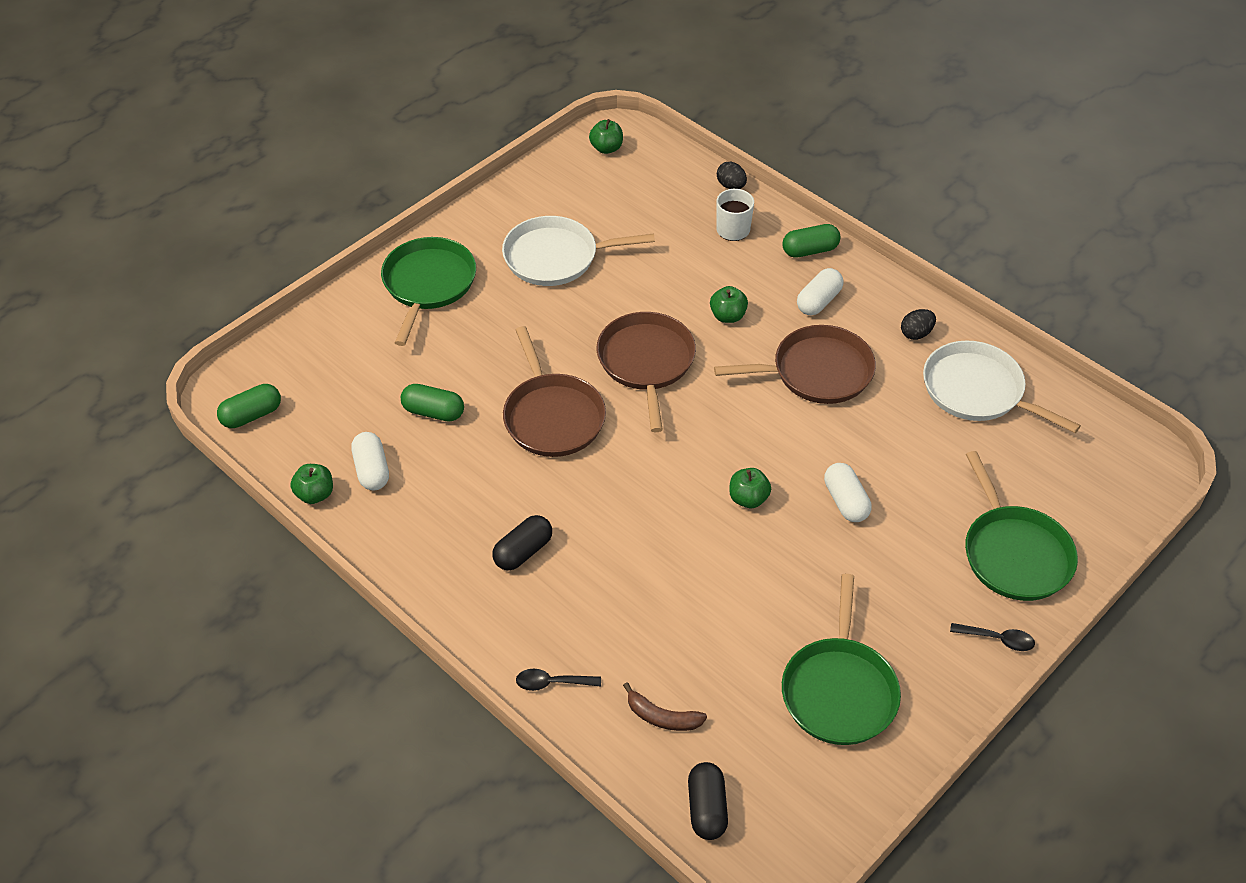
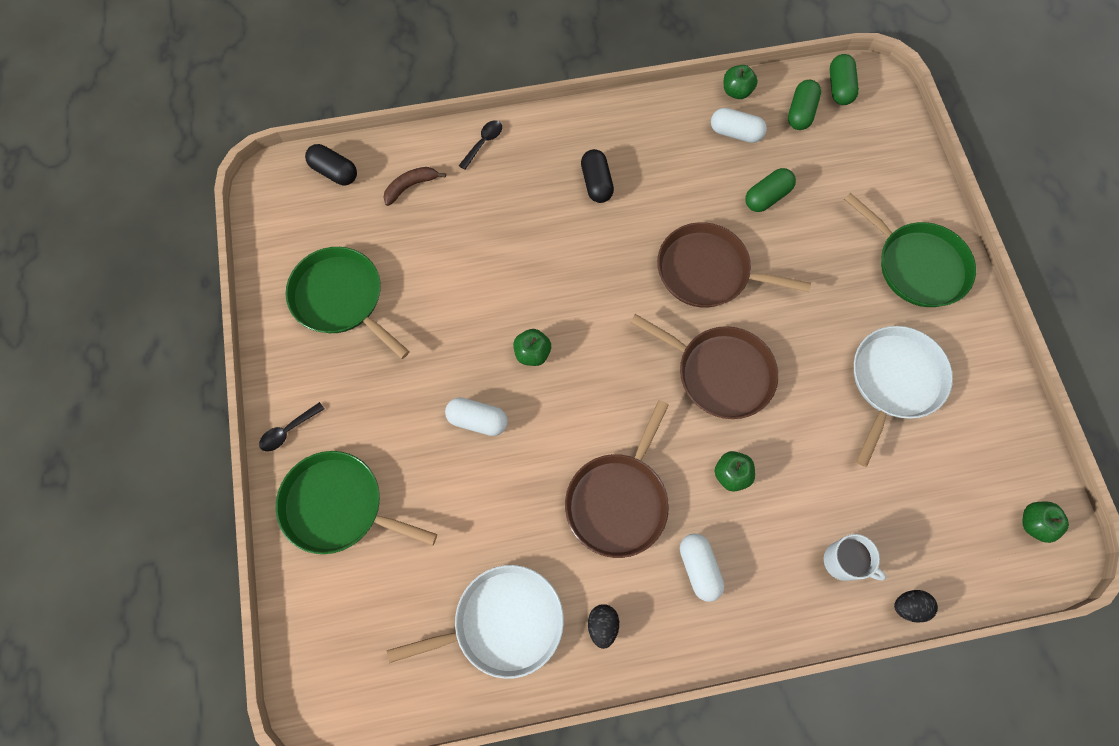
camera: 125 degrees right, 20 degrees up
green capsule [782,224,840,258] -> green capsule moved to [788,80,821,130]

